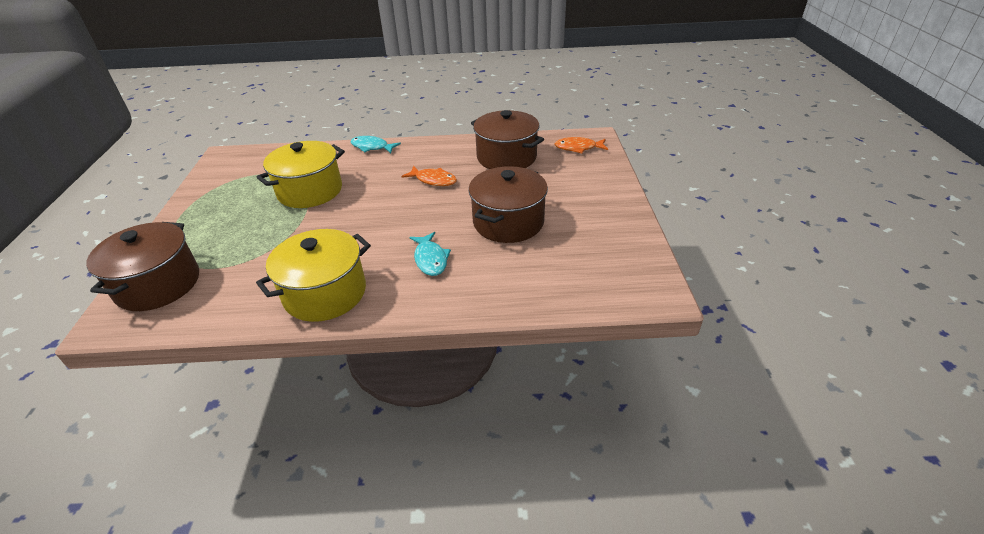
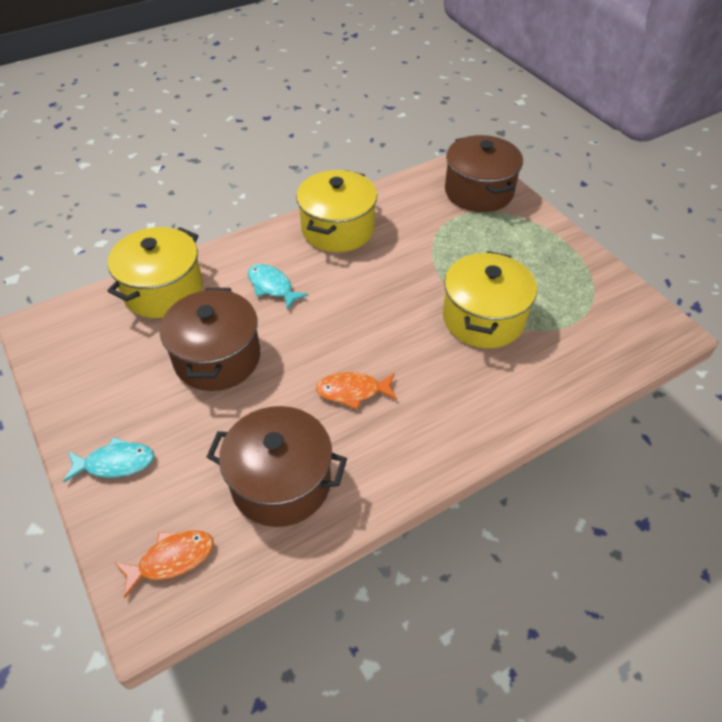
camera: 150 degrees right, 10 degrees up
turquoise fish [350,136,401,153] -> turquoise fish moved to [63,437,154,482]
none -> yellow pot [107,227,203,318]

